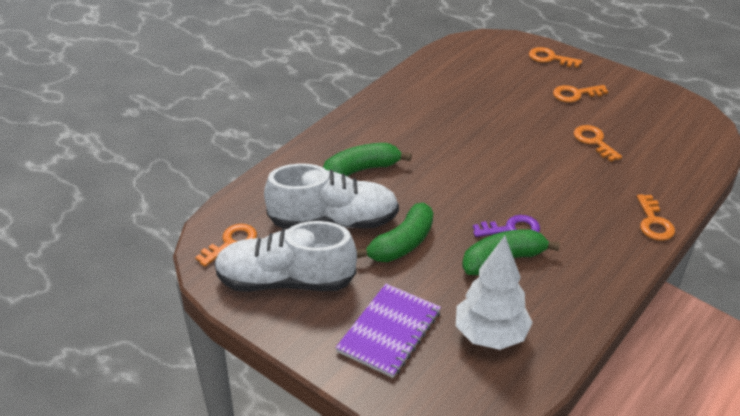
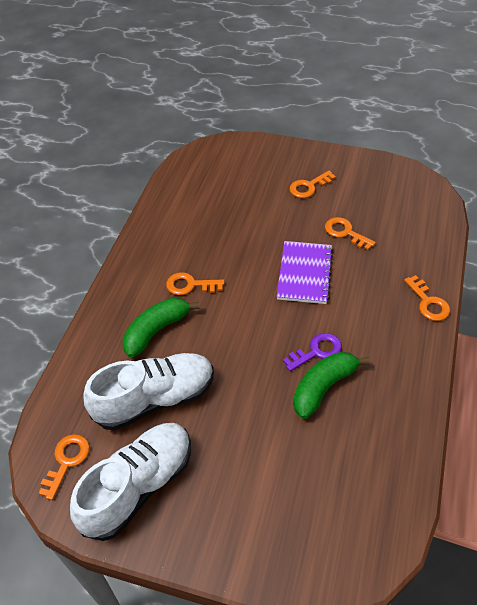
camera: 20 degrees left, 10 degrees up
white shoe [214,221,357,292] -> white shoe turned 150 degrees clockwise [70,423,191,541]
purple notebook [335,284,441,378] -> purple notebook moved to [277,241,333,304]
green banana [357,203,433,262] -> none
white tree [456,236,533,350] -> none
orange key [529,47,582,68] -> orange key moved to [166,272,224,295]

